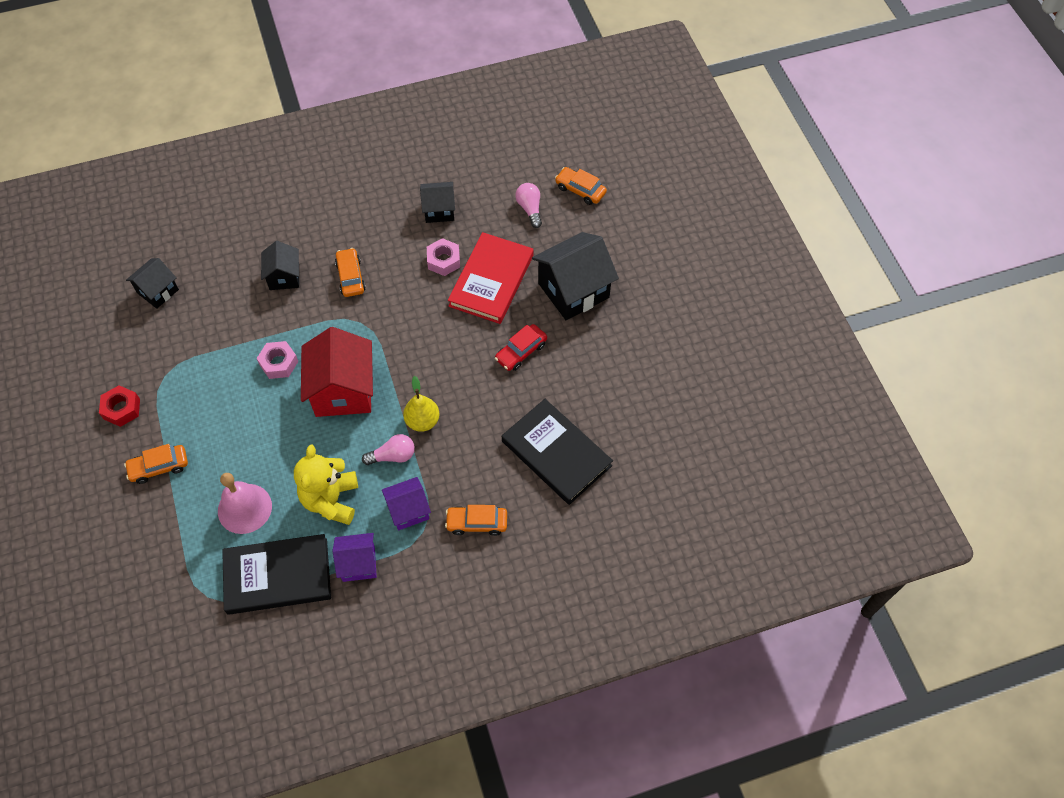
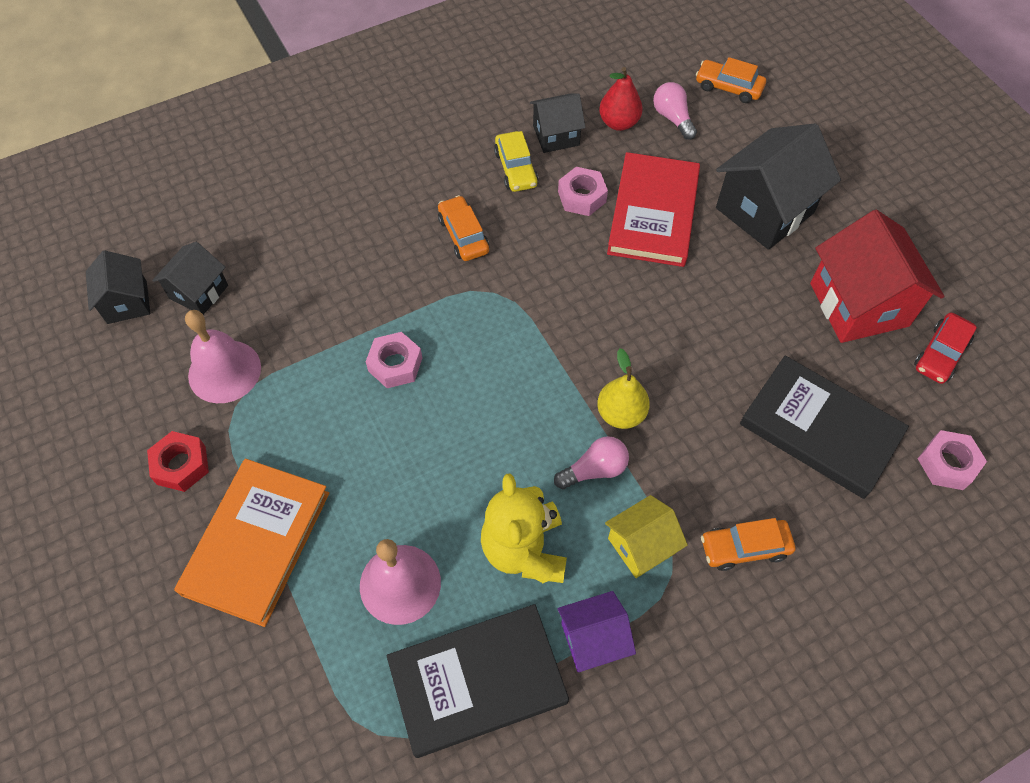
camera: 10 degrees left, 0 degrees up
orange car [124,444,188,484] -> orange book [174,459,329,627]
black house [261,241,299,290] -> black house moved to [86,250,150,324]
red house [301,327,373,417] -> red house moved to [810,210,944,343]
purple house [382,477,431,530] -> yellow house [605,495,688,578]
red car [495,324,547,371] -> red car moved to [914,313,977,384]
none -> pink bell [185,310,261,403]
none -> yellow car [494,131,538,192]
none -> red pear [599,67,643,131]
none -> pink nut [918,430,987,490]

